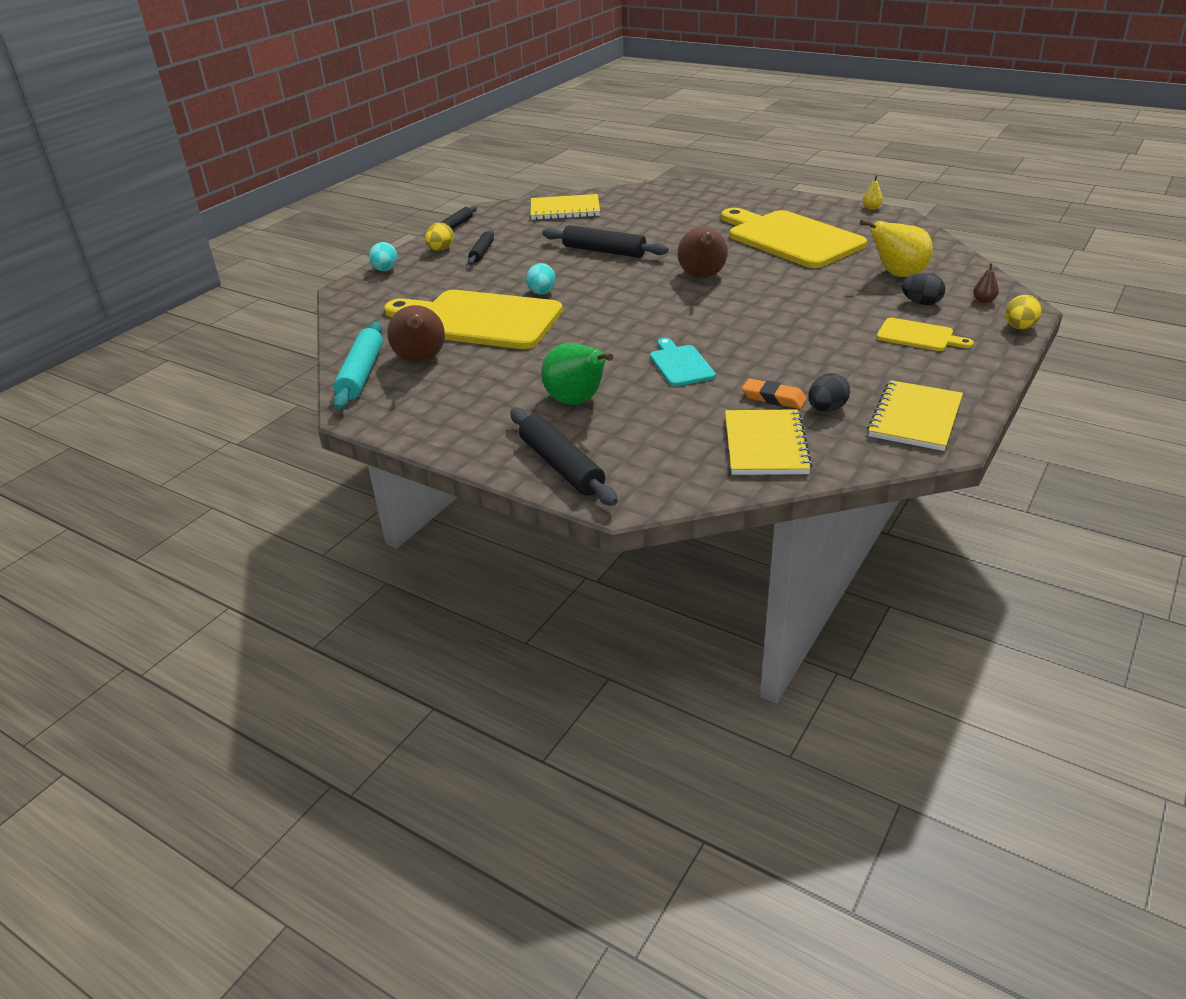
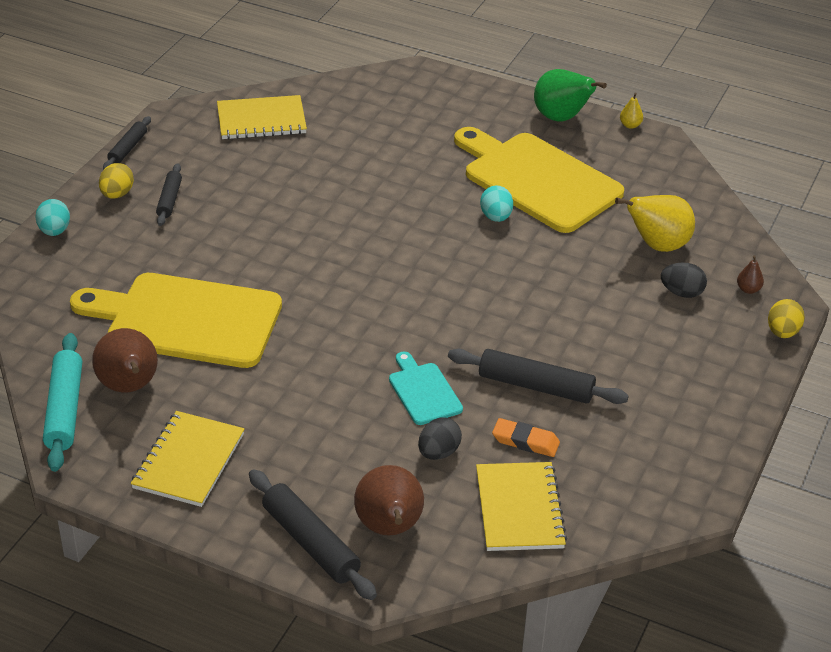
camera: 10 degrees left, 5 degrees up
turquoise egg [526,263,556,294] -> turquoise egg moved to [480,185,513,222]
green pear [541,343,613,405] -> green pear moved to [534,69,607,122]
black rolling pin [542,225,668,258] -> black rolling pin moved to [448,349,629,404]
brown pear [677,227,728,278] -> brown pear moved to [354,465,424,535]
black egg [808,373,850,412] -> black egg moved to [418,418,462,460]
yellow notebook [867,380,963,451] -> yellow notebook moved to [131,411,244,507]
yellow cutting board [876,318,974,351] -> none

